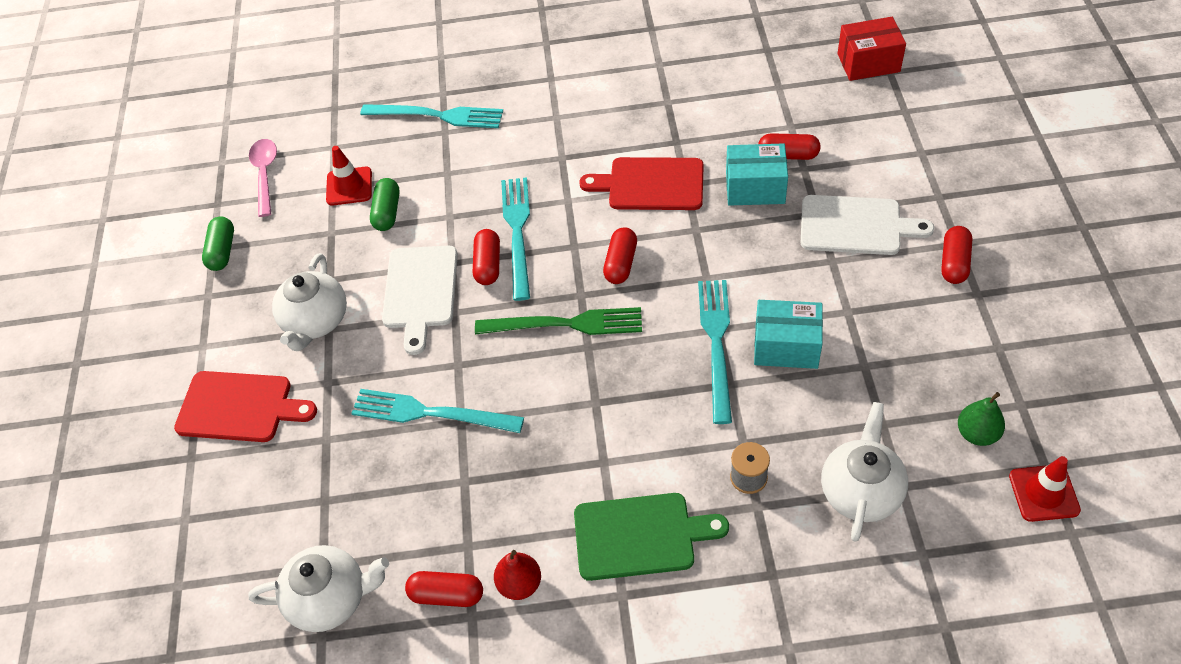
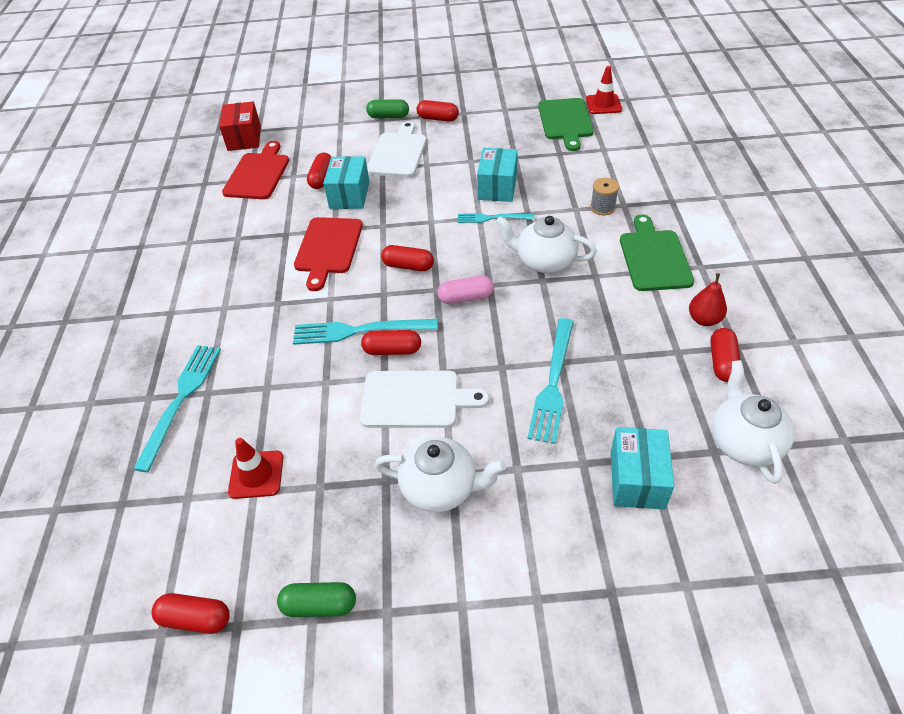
camera: 90 degrees left, 5 degrees down
red cutting board [174,371,317,442] -> red cutting board moved to [222,141,289,199]
pink spoon [249,139,277,217] -> none
green capsule [370,178,400,231] -> green capsule moved to [366,99,409,118]
green fork [475,307,642,335] -> pink capsule [438,276,494,304]
turquoise fork [698,280,732,424] -> turquoise fork [458,213,534,223], size x0.61
white teapot [821,402,908,542] -> white teapot moved to [496,216,597,273]
green pear [958,392,1005,446] -> green cutting board [538,98,594,151]
none -> red capsule [151,593,229,634]
none -> turquoise box [611,427,674,509]

